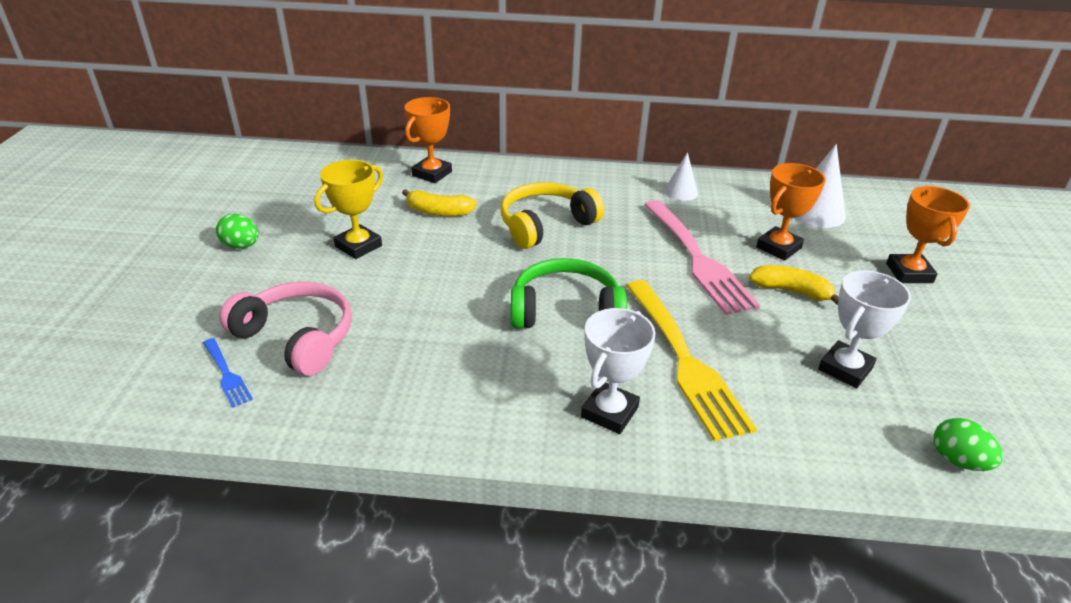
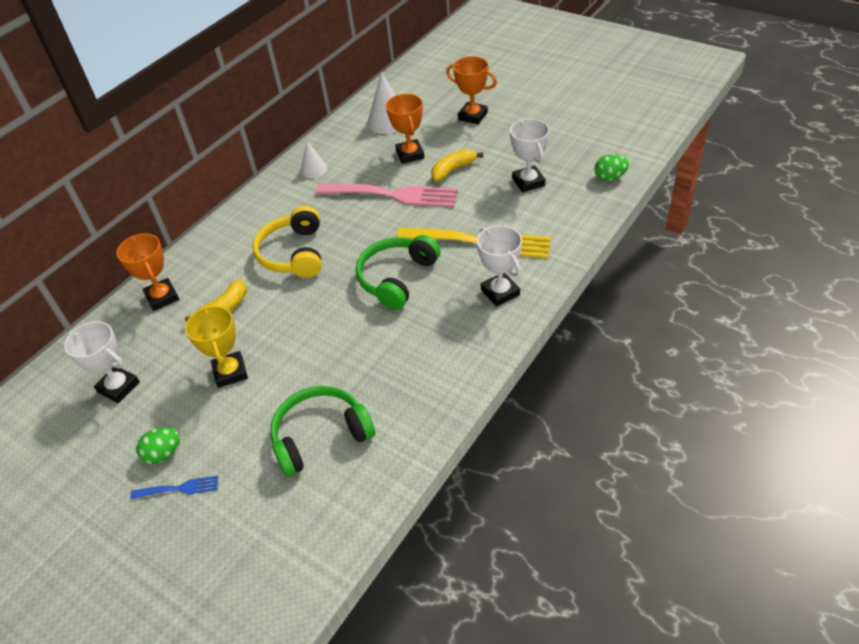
camera: 55 degrees left, 10 degrees up
blue fork [203,338,253,408] -> blue fork moved to [130,476,218,499]
pink headphones [219,282,352,376] -> green headphones [270,386,375,477]
none -> white trophy [64,321,140,403]

